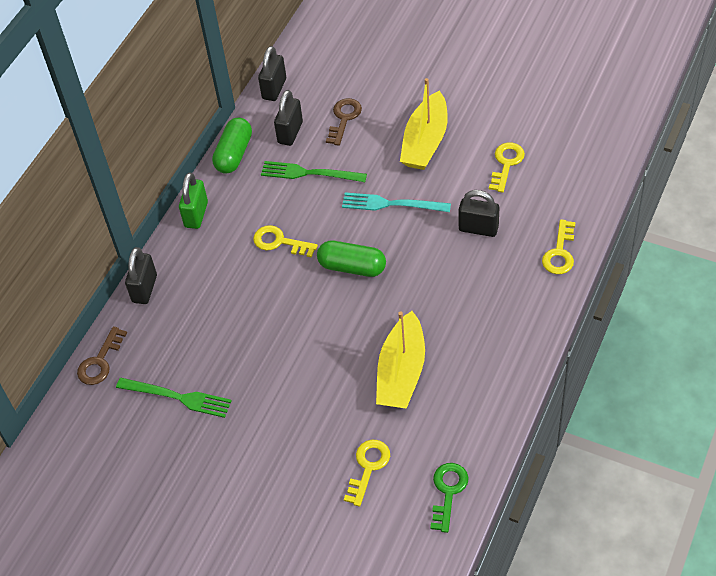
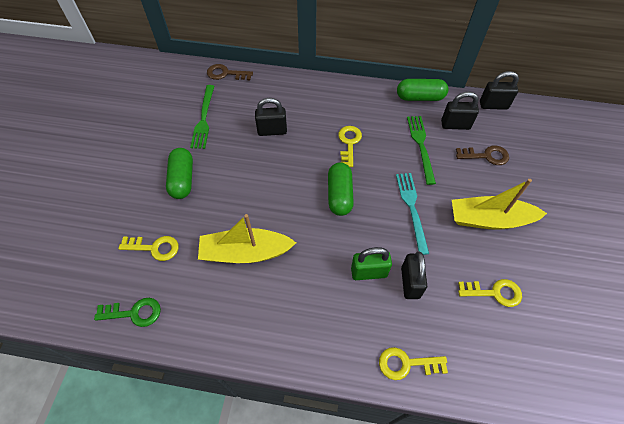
camera: 70 degrees right, 5 degrees up
black padlock [125,247,157,304] -> black padlock moved to [255,98,287,136]
green padlock [179,172,208,229] -> green padlock moved to [351,247,392,280]
none -> green capsule [166,148,193,199]

